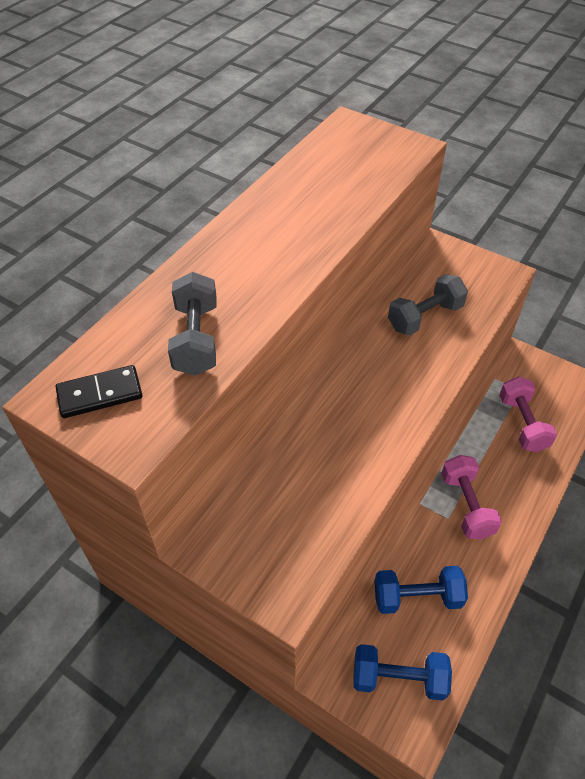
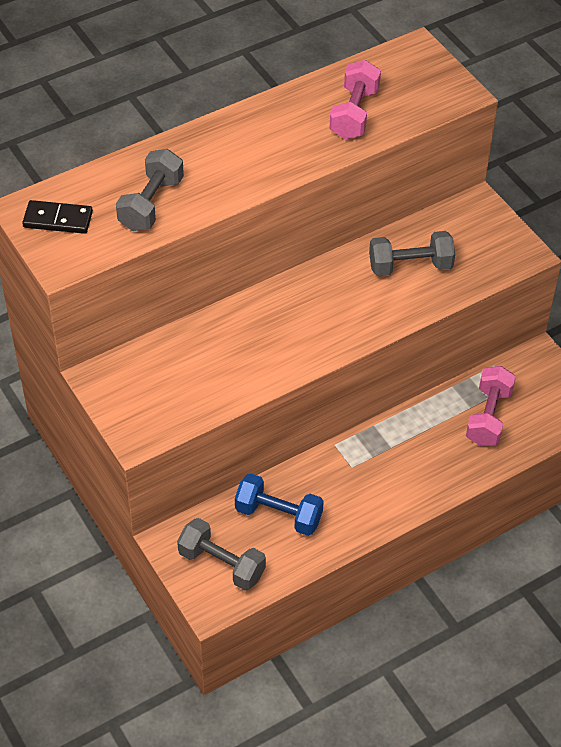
camera: 25 degrees right, 0 degrees up
blue dumbbell [353,644,452,701] -> grey dumbbell [177,518,266,590]
pink dumbbell [441,455,502,540] -> pink dumbbell moved to [329,60,381,140]

